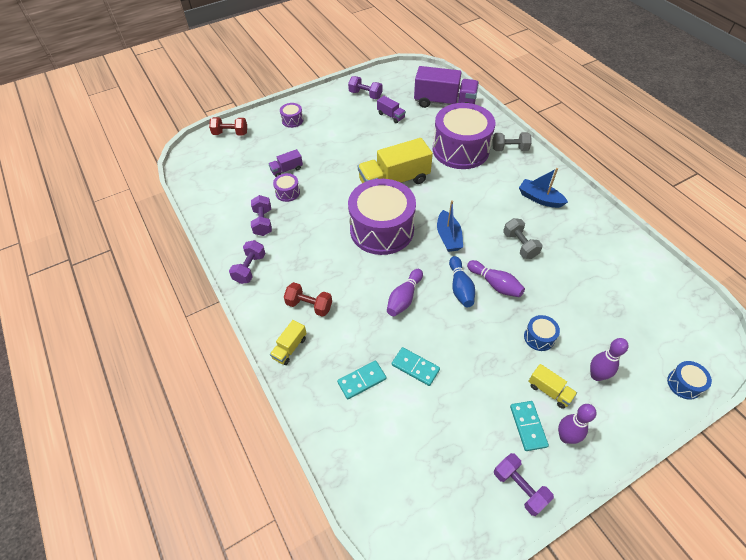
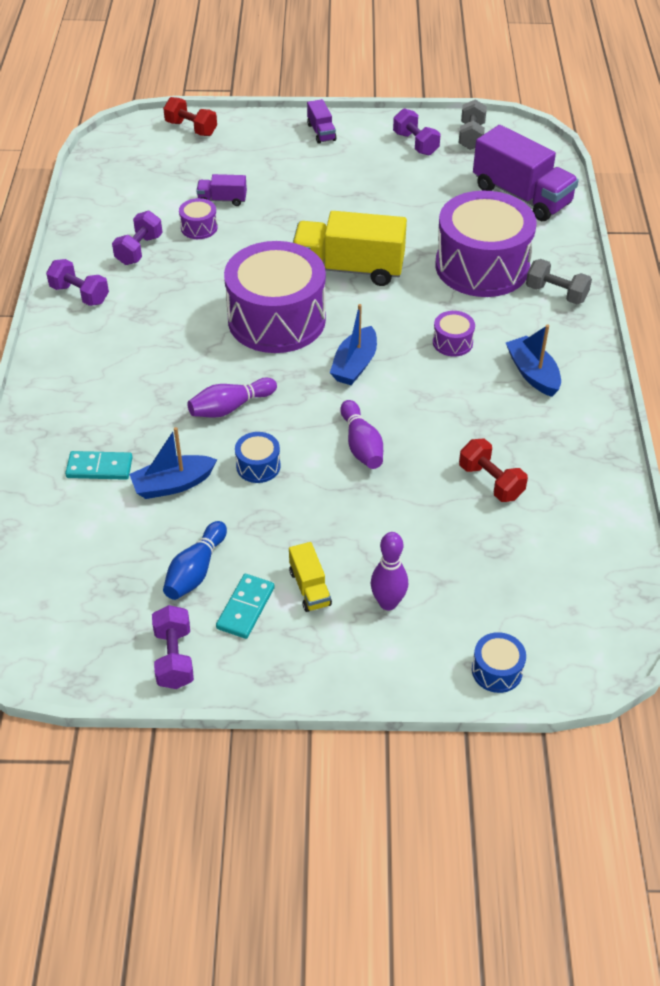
camera: 30 degrees right, 5 degrees down
purple dumbbell [229,240,266,284] -> purple dumbbell turned 75 degrees clockwise [46,259,109,306]
yellow truck [270,320,307,365] -> none
purple drum [280,103,303,128] -> purple drum moved to [433,311,475,357]
red dumbbell [284,282,332,317] -> red dumbbell moved to [459,439,528,502]
purple truck [377,96,406,123] -> purple truck moved to [307,99,336,144]
turquoise domino [392,347,440,386] -> blue boat [129,427,217,499]
blue bowling pin [449,256,475,307] -> blue bowling pin moved to [163,521,227,600]
grey dumbbell [503,218,543,259] -> grey dumbbell moved to [459,99,487,150]
blue drum [524,315,560,351] -> blue drum moved to [235,432,281,483]
purple bowling pin [558,404,597,444] -> none

